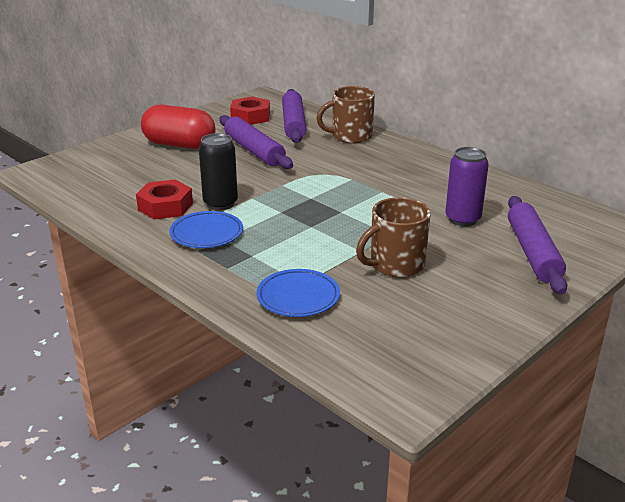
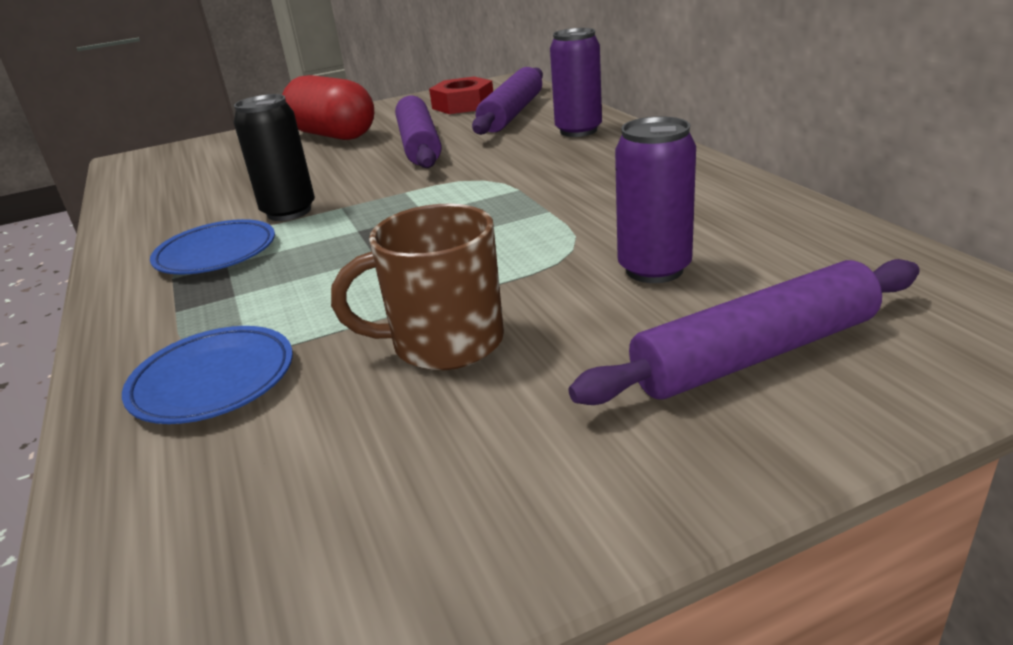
camera: 25 degrees right, 0 degrees up
red nut [136,180,193,219] -> none
brown mug [316,86,375,143] -> purple can [550,28,602,137]
purple rolling pin [508,196,567,294] -> purple rolling pin turned 45 degrees clockwise [568,259,920,405]

